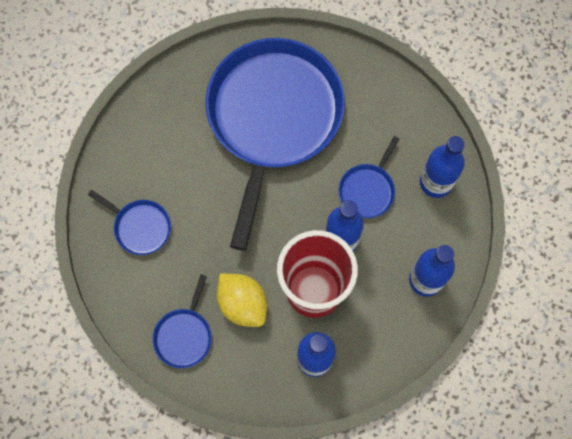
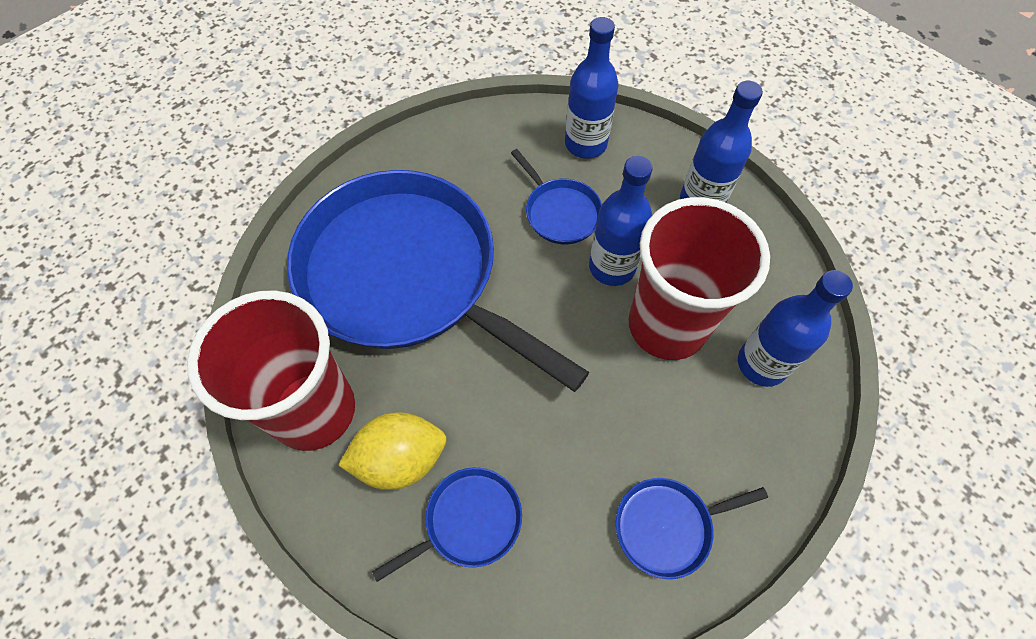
camera: 65 degrees left, 10 degrees down
blue pan [152,274,212,368] -> blue pan turned 120 degrees clockwise [616,478,768,579]
yellow lemon [217,274,267,327] -> yellow lemon moved to [338,412,447,490]
none -> red cup [187,290,355,451]

